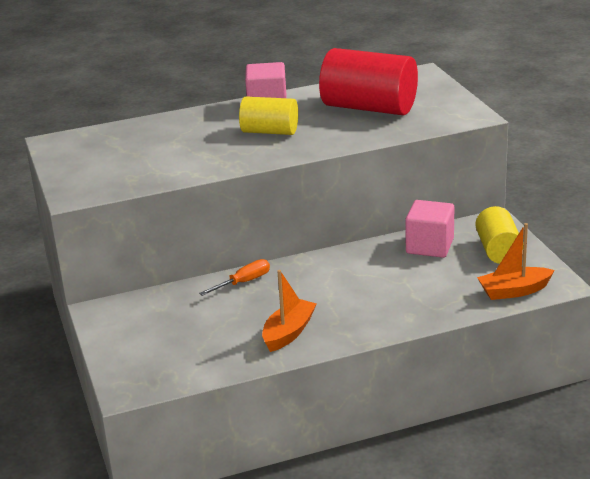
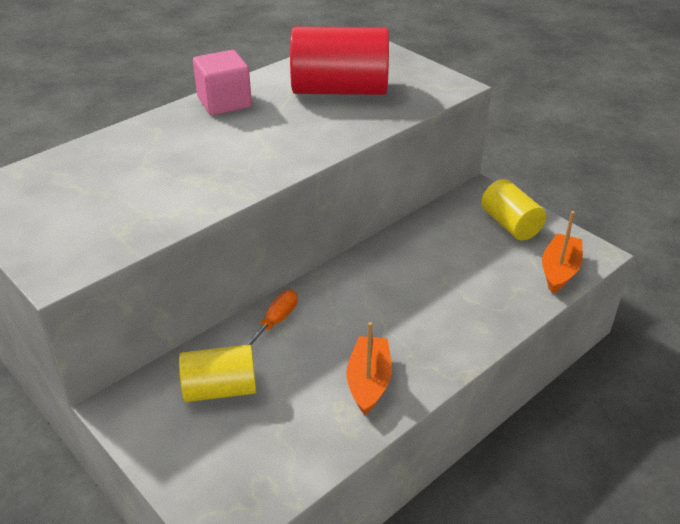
camera: 25 degrees left, 10 degrees up
yellow cylinder [239,96,298,135] -> yellow cylinder moved to [179,345,256,402]
pink cube [405,200,454,258] -> none
orange boat [477,223,555,300] -> orange boat turned 150 degrees clockwise [542,211,583,293]

